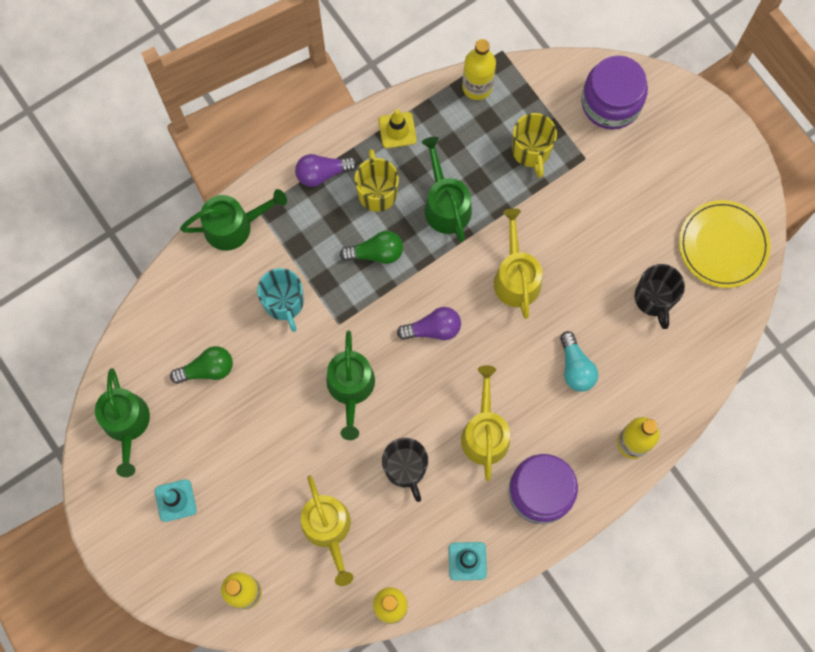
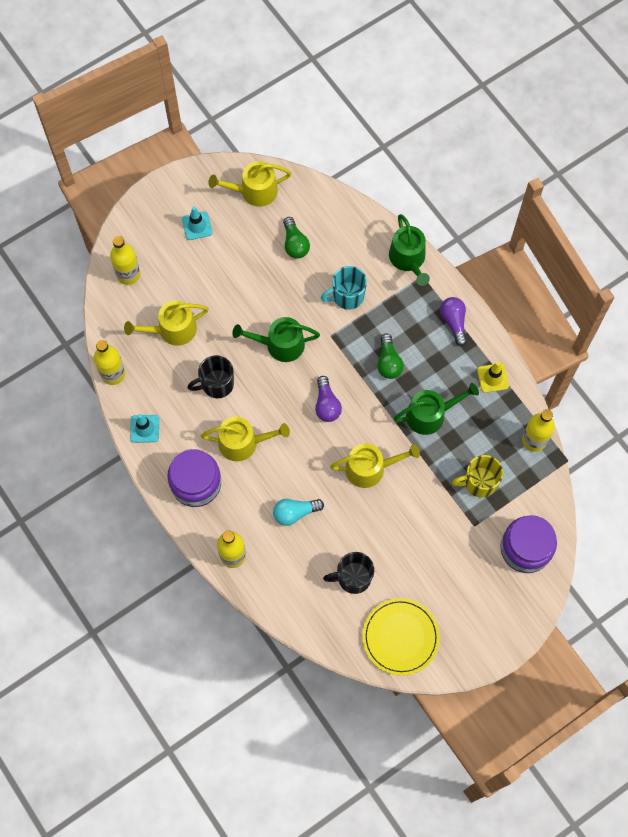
camera: 90 degrees right, 5 degrees down
green watering can [95,368,150,477] -> yellow watering can [208,161,291,207]
yellow mug [355,149,399,212] -> none

